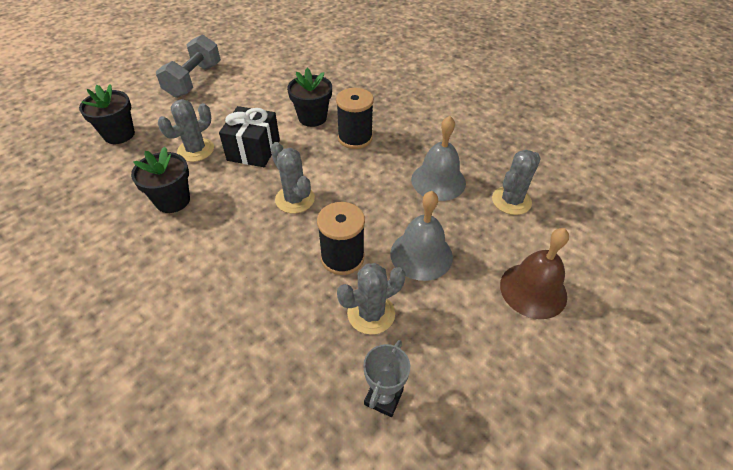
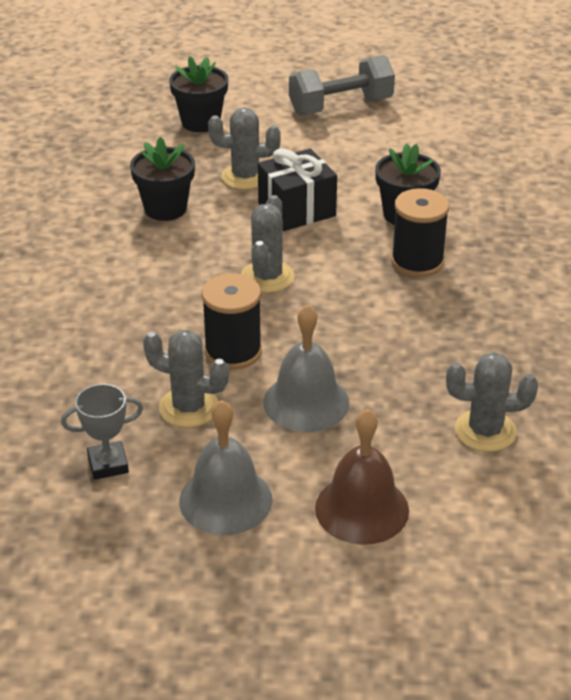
camera: 50 degrees right, 10 degrees down
grey bell [411,116,466,201] -> grey bell moved to [179,400,273,535]

